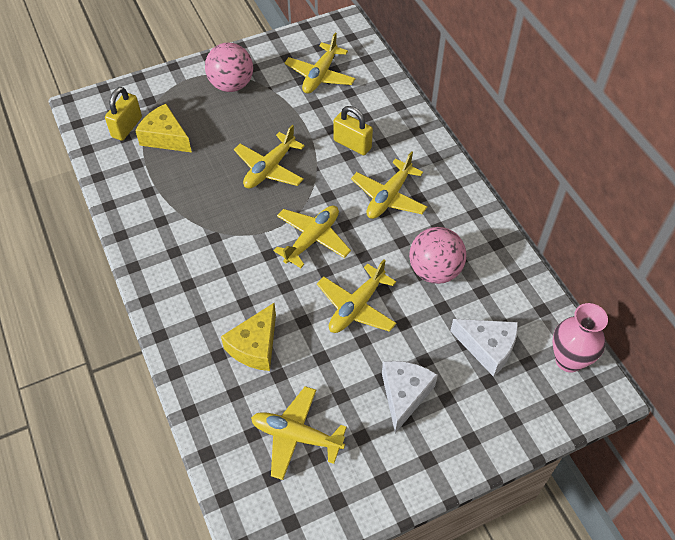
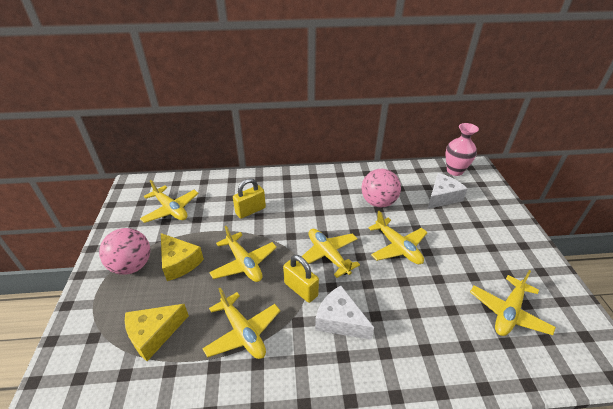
camera: 70 degrees left, 15 degrees down
yellow padlock [105,87,142,141] -> yellow padlock moved to [283,255,319,303]
yellow cheese [221,303,276,371] -> yellow cheese moved to [161,233,204,281]
yellow plane [351,151,427,219] -> yellow plane moved to [202,288,280,359]
white cheese [382,361,438,433] -> white cheese moved to [315,286,374,340]

